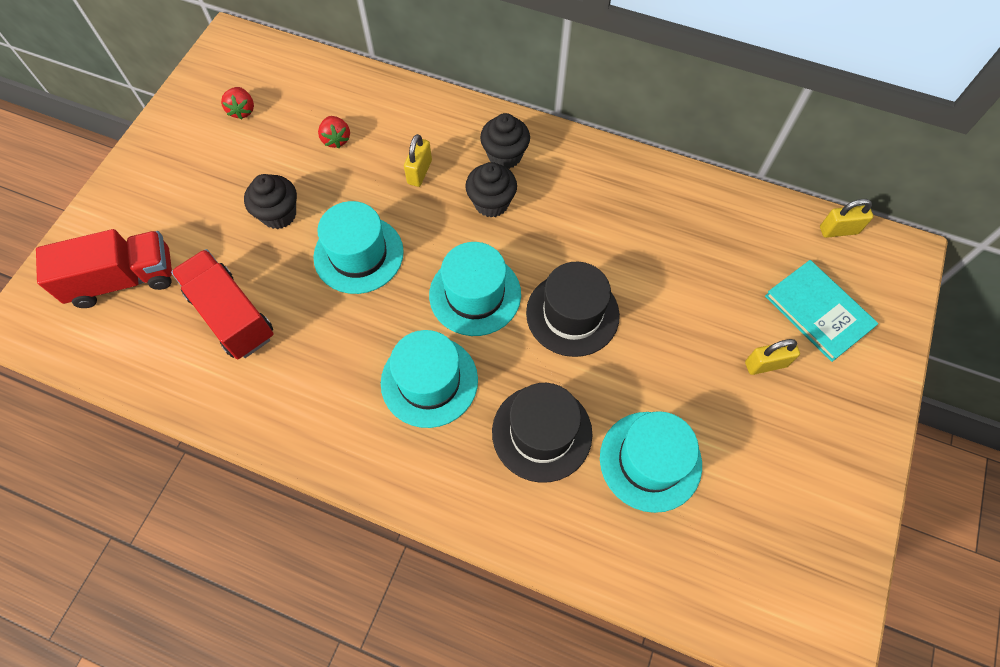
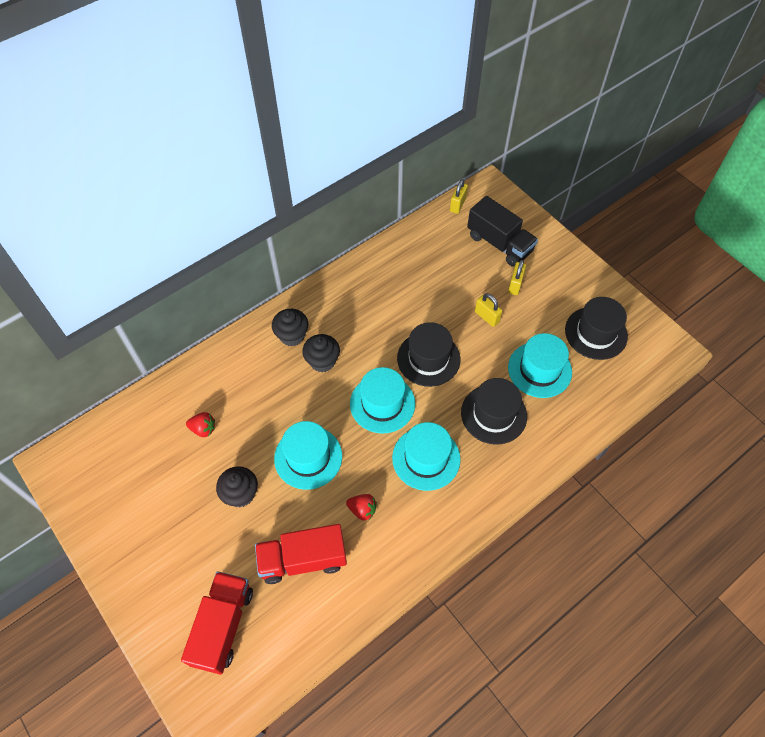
camera: 60 degrees left, 5 degrees down
red strawberry [221,87,254,120] -> red strawberry moved to [346,494,377,521]
yellow padlock [404,134,432,187] -> yellow padlock moved to [475,293,502,327]
turquoise book [765,260,878,362] -> black truck [467,196,538,267]
none -> black hat [565,297,628,360]

